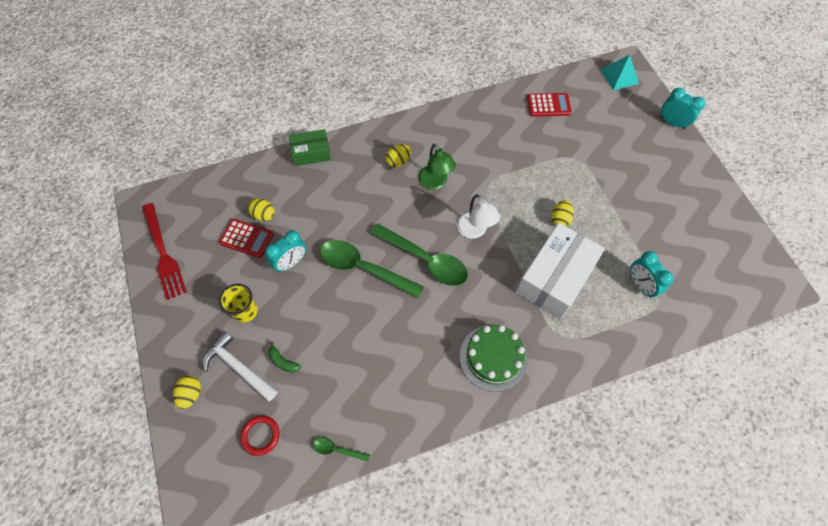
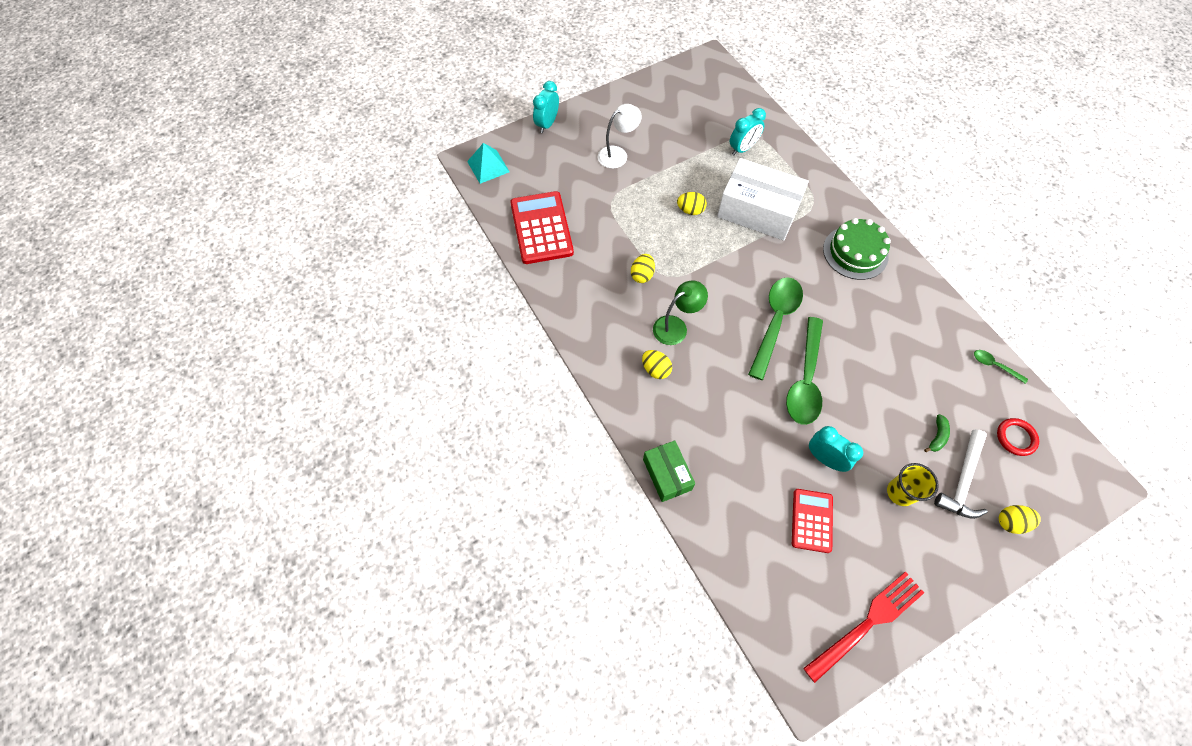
camera: 100 degrees left, 0 degrees up
yellow egg [248,198,275,221] -> yellow egg moved to [631,254,655,283]
green spoon [313,437,370,462] -> green spoon turned 120 degrees clockwise [974,350,1028,384]
white lamp [457,194,500,239] -> white lamp moved to [598,104,642,168]
red calculator [527,93,572,117] -> red calculator [510,191,574,264], size x1.65

